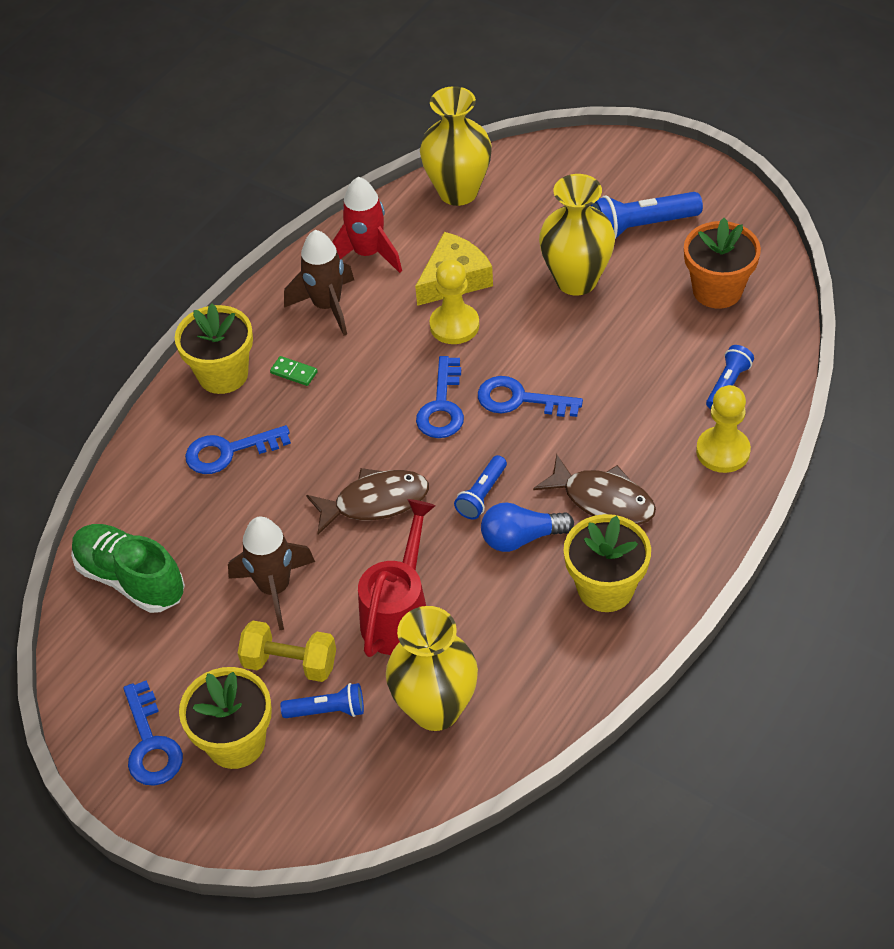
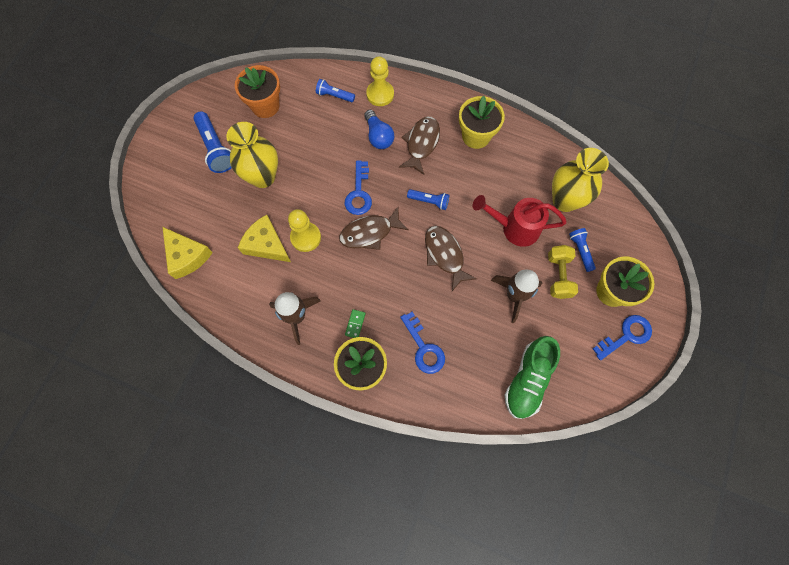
camera: 105 degrees left, 20 degrees up
red rocket [332,177,402,273] -> none
blue key [416,356,464,438] -> brown fish [339,207,409,250]
yellow vase [420,86,492,206] -> yellow cheese [162,227,213,279]
blue light bulb [481,502,574,552] -> blue light bulb moved to [364,110,394,149]

